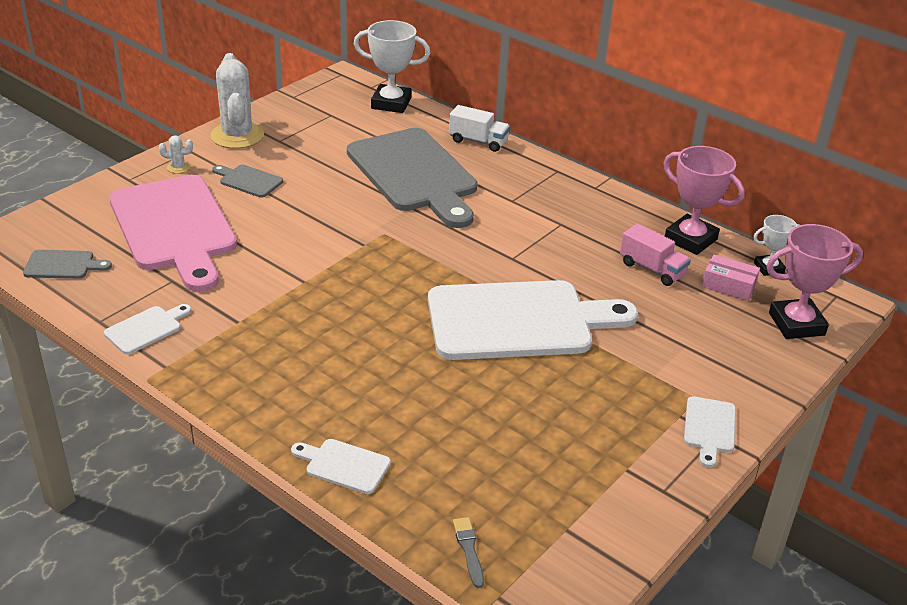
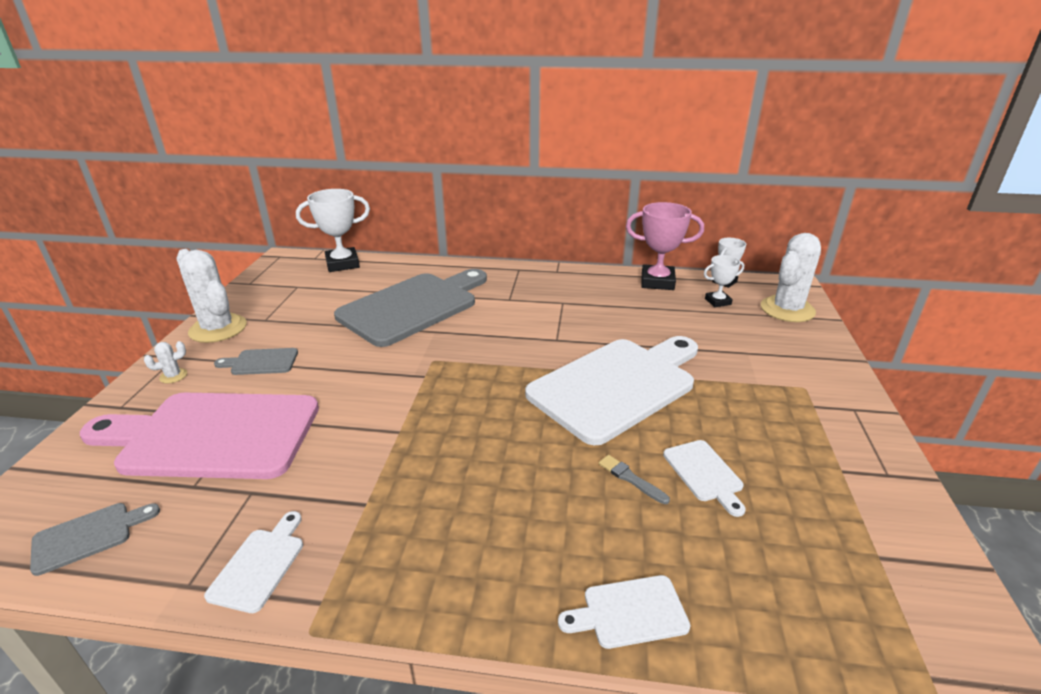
camera: 30 degrees left, 5 degrees down
pink cutting board [109,175,237,292] -> pink cutting board turned 150 degrees clockwise [80,393,319,479]
grey cutting board [347,128,477,228] -> grey cutting board turned 75 degrees counterclockwise [334,269,487,347]
white truck [449,105,510,152] -> none
grey brush [453,517,484,588] -> grey brush moved to [599,455,670,504]
pink truck [620,223,691,286] -> none
white cutting board [684,396,736,468] -> white cutting board moved to [663,440,746,517]
pink box [702,255,760,301] -> white trophy [704,255,744,307]
pink trophy [766,224,863,339] -> white cactus [761,233,821,322]

